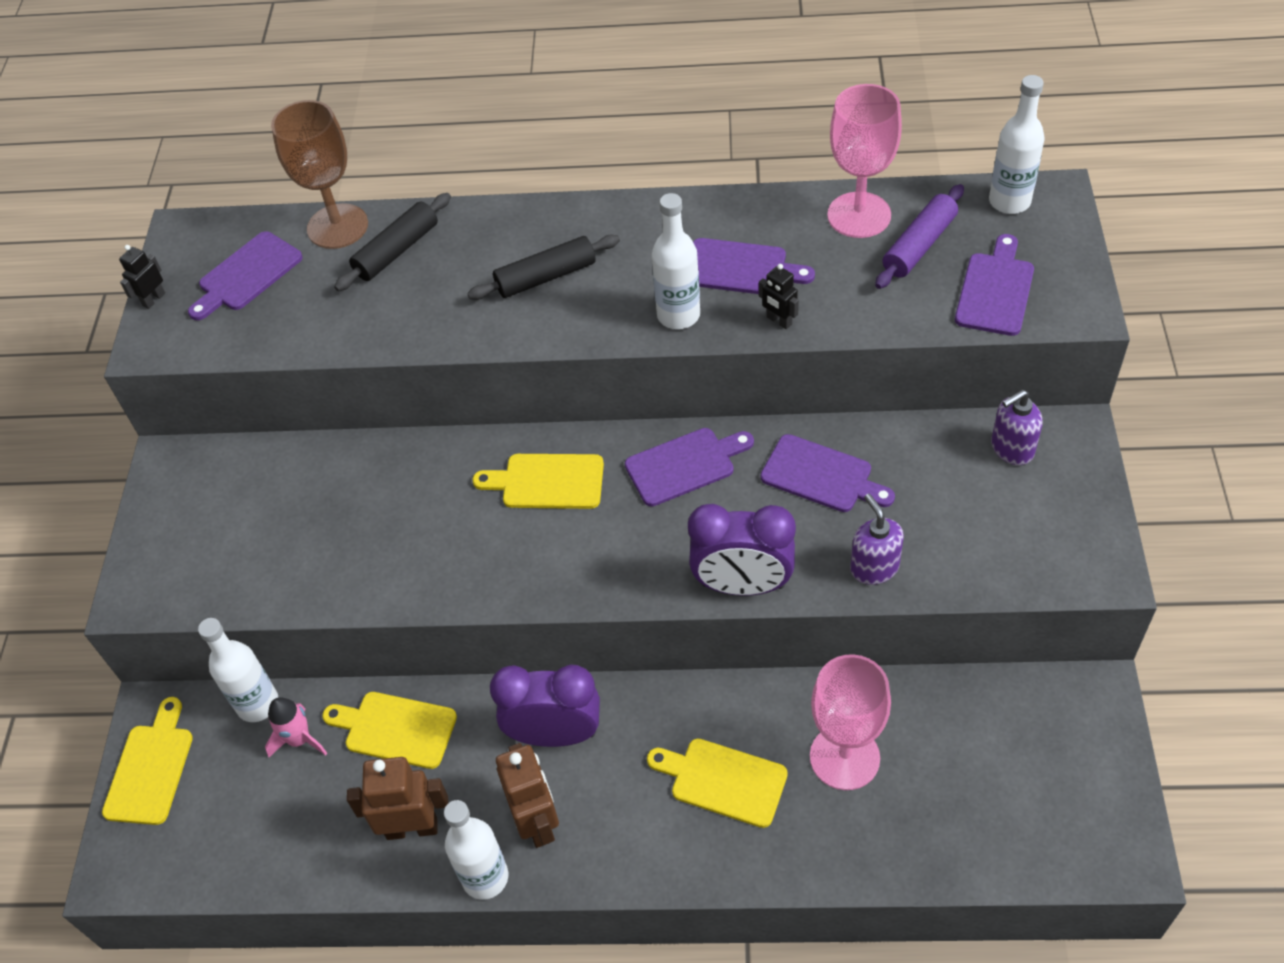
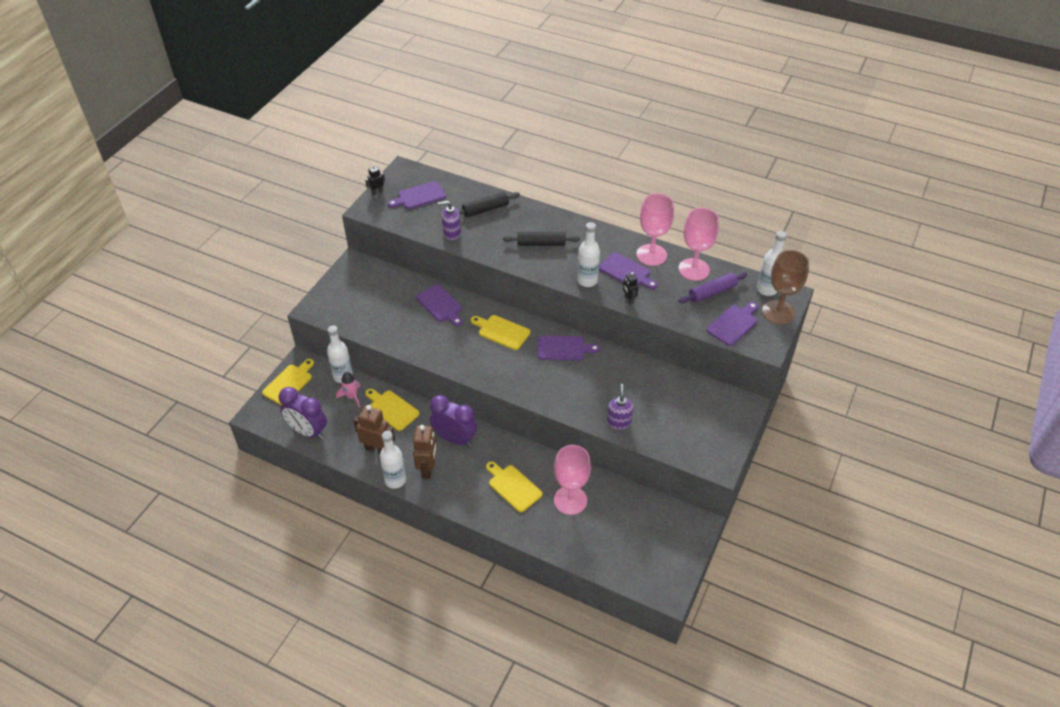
camera: 20 degrees right, 5 degrees down
brown goblet [271,100,368,249] -> brown goblet moved to [762,250,809,325]
purple clock [688,504,796,596] -> purple clock moved to [279,387,327,439]
purple cutting board [761,434,895,512] -> purple cutting board moved to [416,284,463,326]
purple soap dispenser [991,390,1043,465] -> purple soap dispenser moved to [438,201,461,240]
none -> pink goblet [636,193,674,266]

